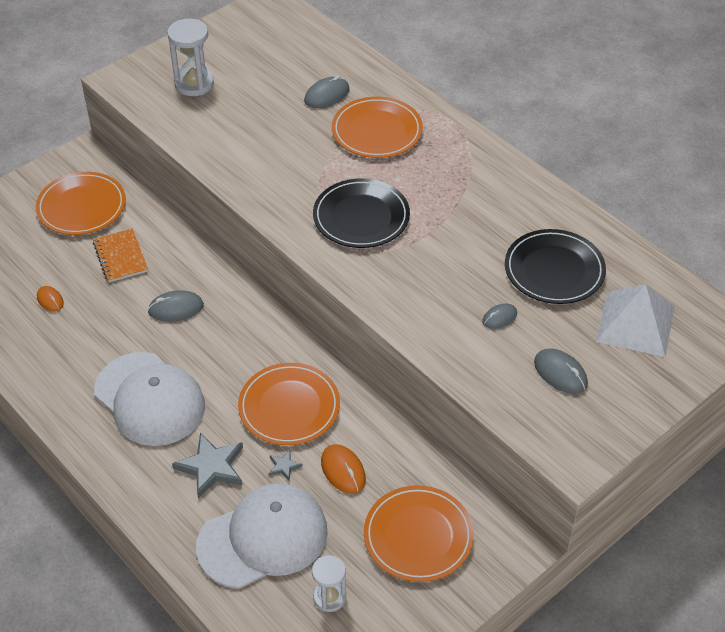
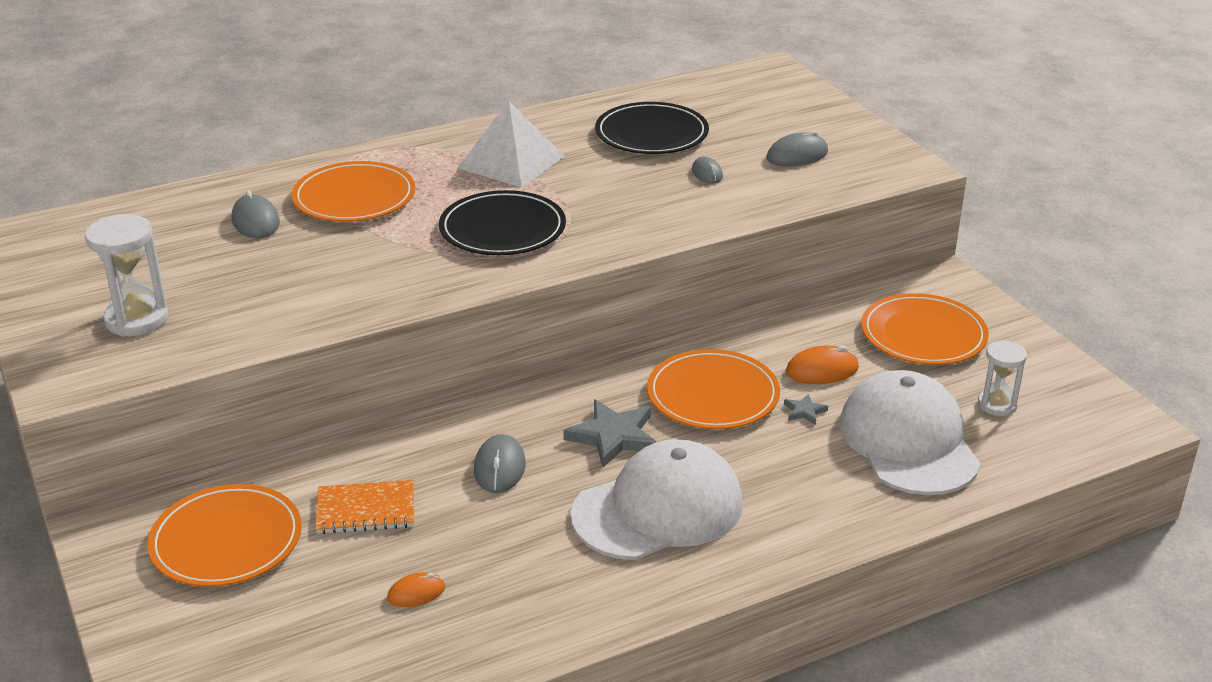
camera: 75 degrees left, 15 degrees down
grey star [172,433,243,499] -> grey star moved to [563,400,656,467]
white pyramid [596,284,675,357] -> white pyramid moved to [457,101,564,188]

